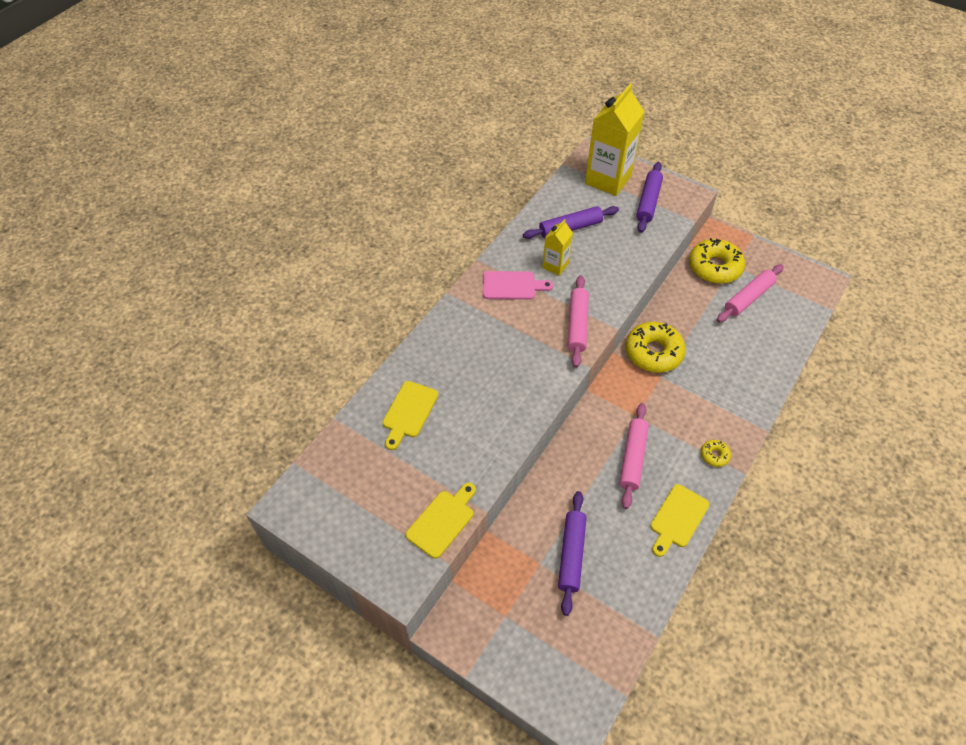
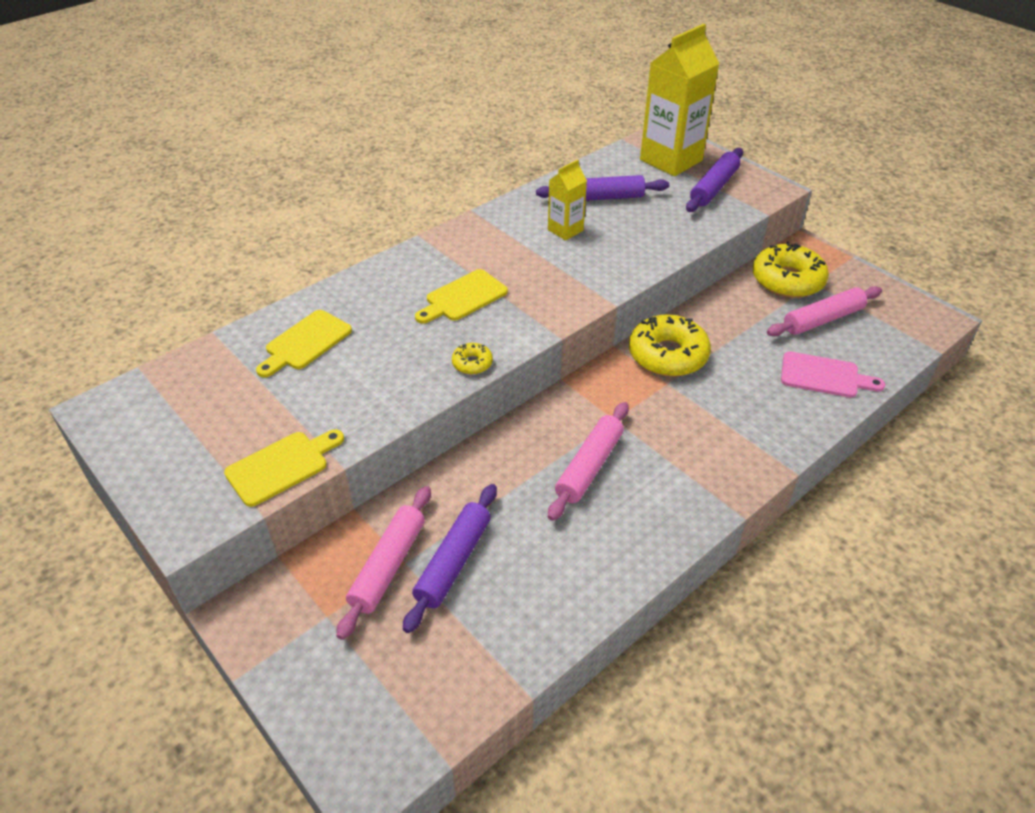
camera: 15 degrees right, 10 degrees down
pink cutting board [483,271,553,300] -> pink cutting board moved to [781,351,885,398]
pink rolling pin [568,275,589,368] -> pink rolling pin moved to [336,486,431,640]
yellow cutting board [650,484,709,557] -> yellow cutting board moved to [415,269,508,324]
yellow donut [701,440,731,467] -> yellow donut moved to [452,343,493,374]

